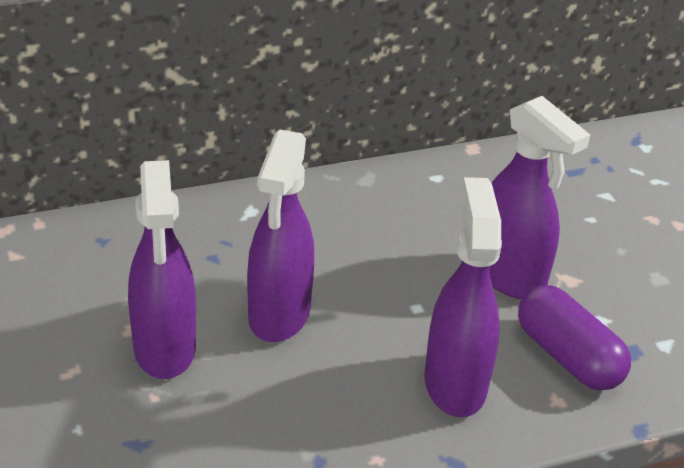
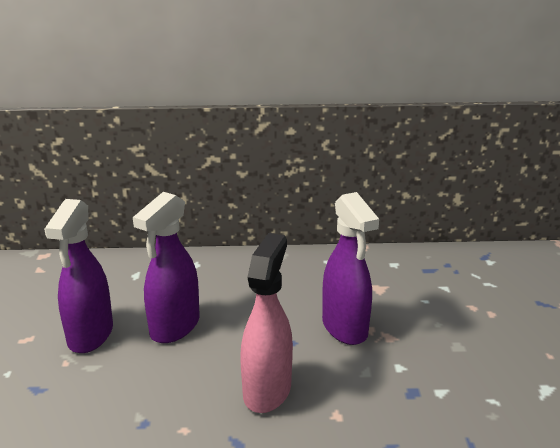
camera: 20 degrees right, 10 degrees down
purple spray bottle [425,177,502,417] -> pink spray bottle [240,233,293,413]
purple capsule [518,285,631,391] -> none

